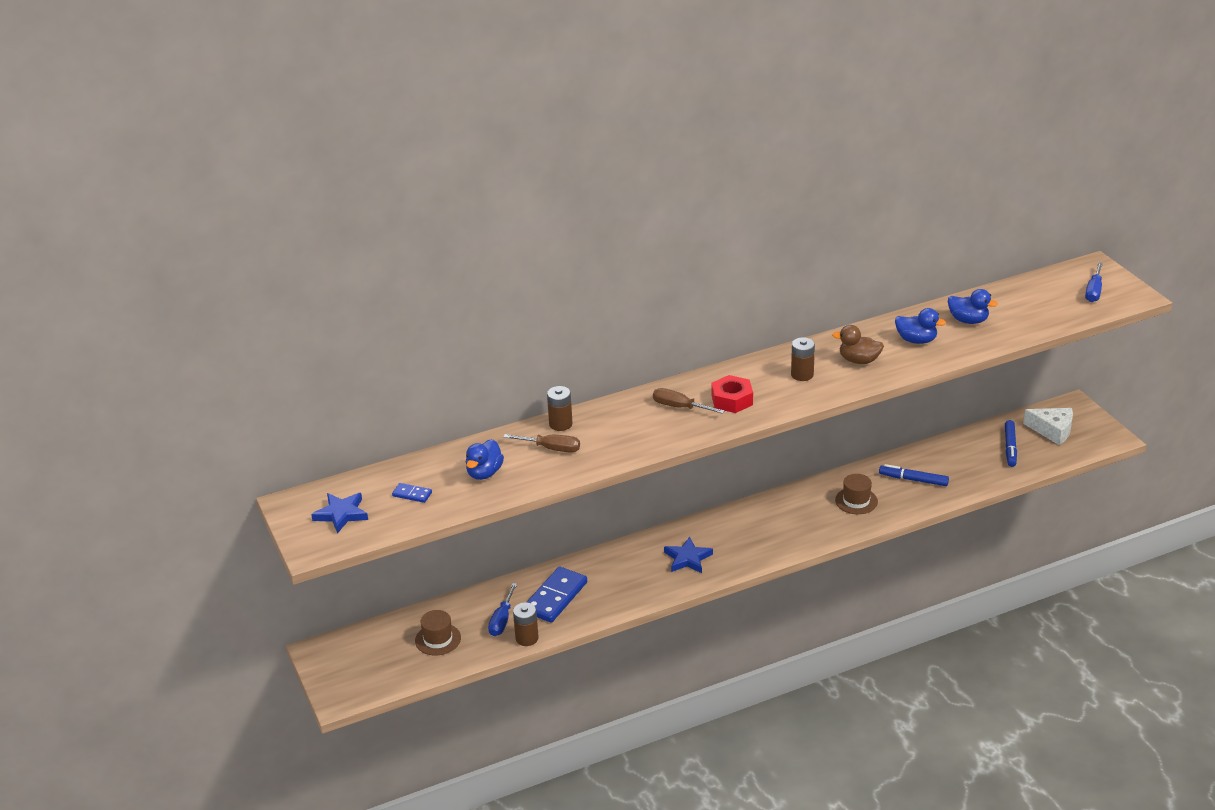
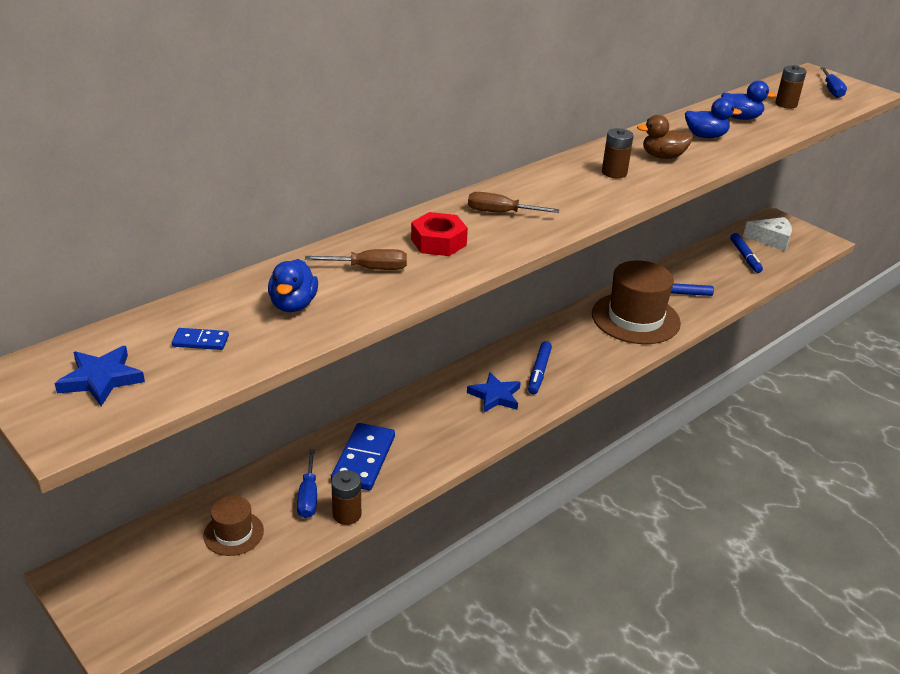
camera: 20 degrees left, 0 degrees up
brown battery [547,386,573,431] -> brown battery moved to [775,65,807,108]
red nut [711,375,753,413] -> red nut moved to [411,212,468,256]
brown hat [835,474,878,514] -> brown hat [592,261,681,344], size x2.02
none -> blue marker [528,341,552,394]

